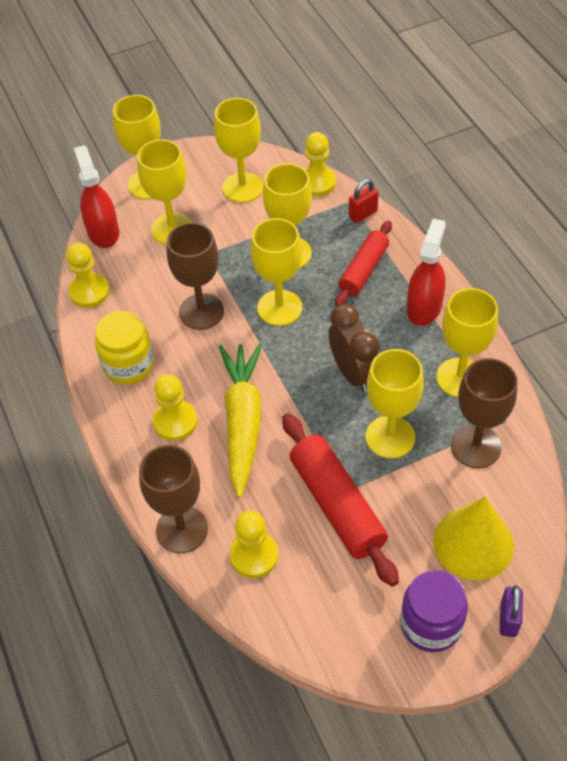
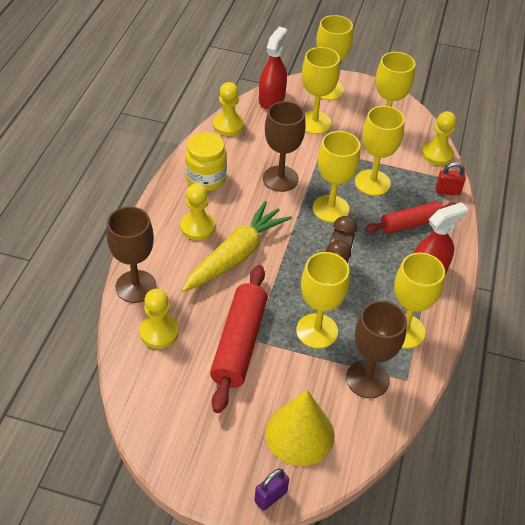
camera: 35 degrees right, 5 degrees down
purple jar [400,570,468,652] -> none

